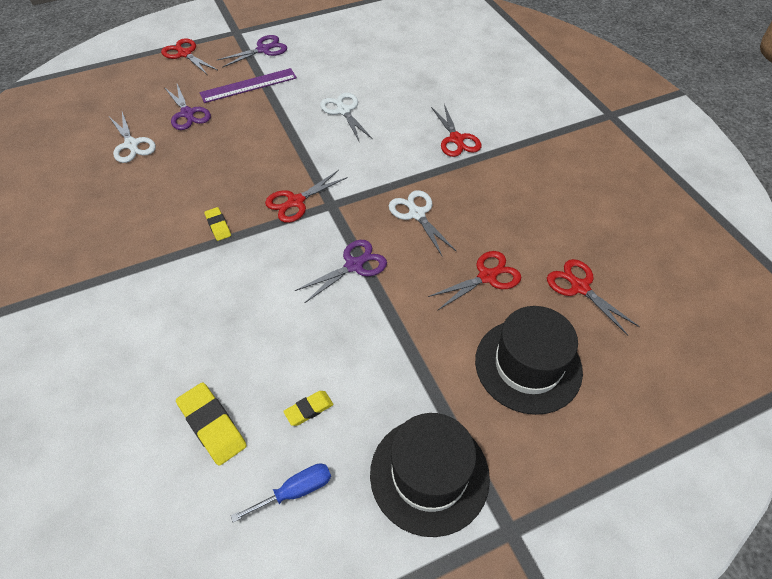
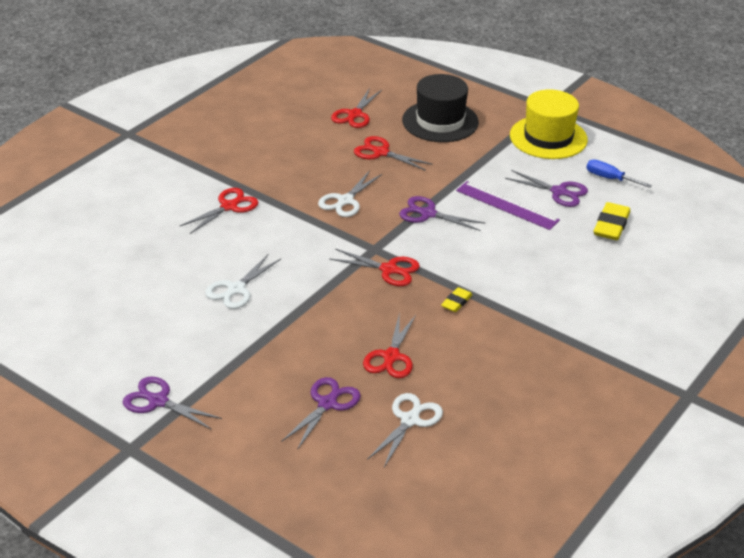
camera: 120 degrees left, 15 degrees down
red scissors [161,38,218,74] -> red scissors moved to [363,313,416,378]
purple ruler [200,68,297,103] -> purple ruler moved to [456,181,560,230]
yellow eraser [283,391,334,426] -> purple scissors [505,170,588,207]
black hat [370,413,490,537] -> yellow hat [510,89,588,159]

